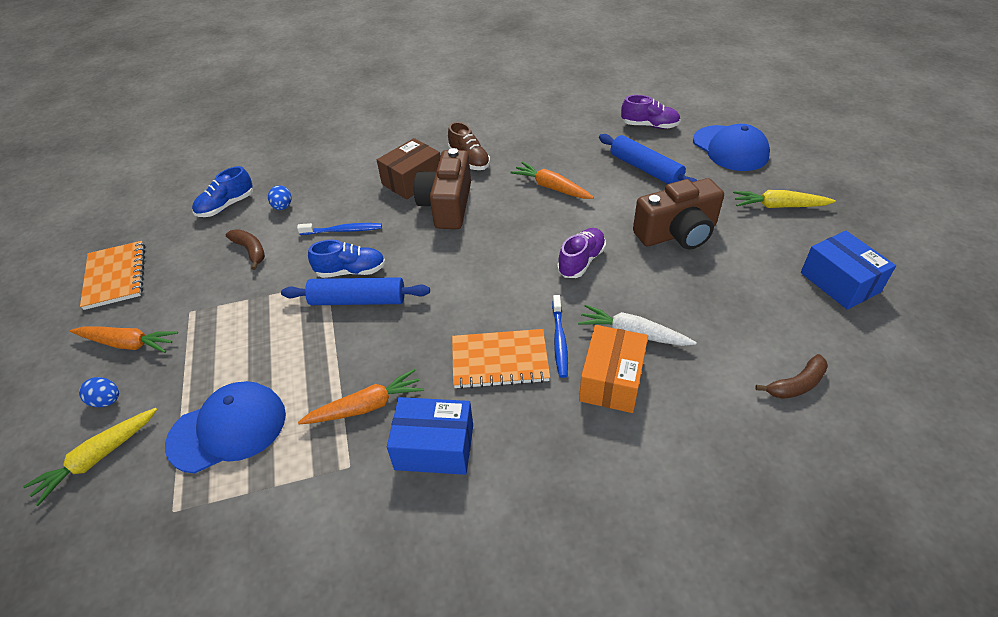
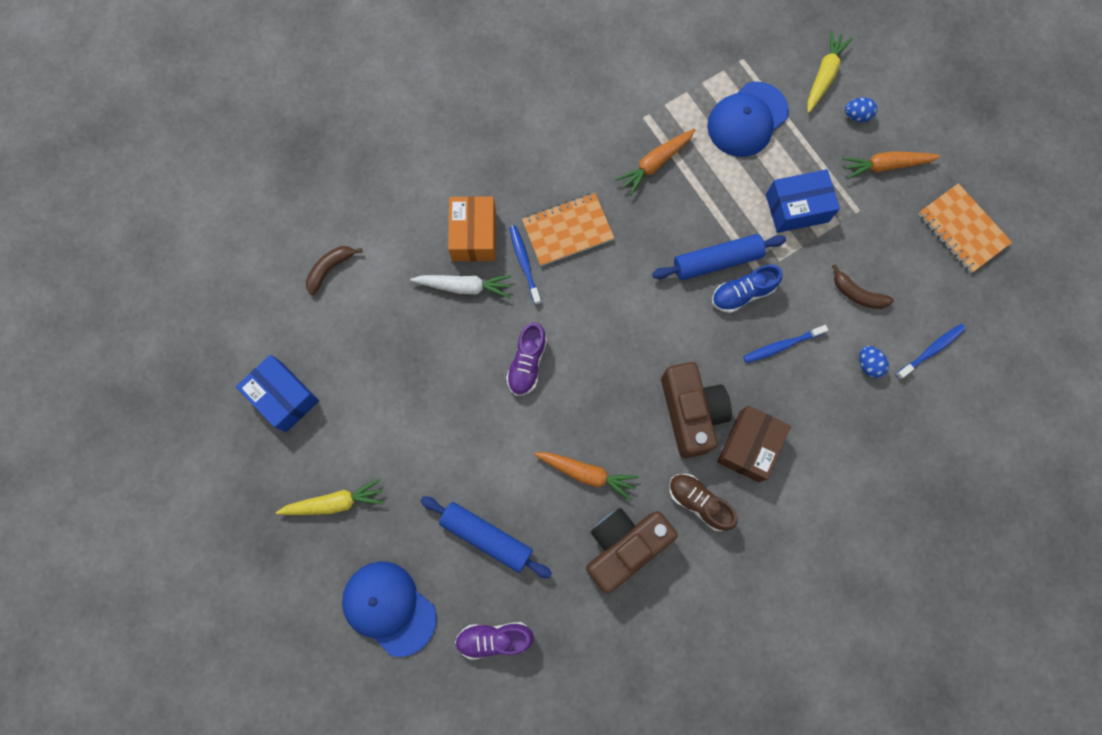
camera: 160 degrees right, 30 degrees up
blue shoe [192,166,253,217] -> blue toothbrush [895,324,966,380]
blue box [387,397,473,475] -> blue box moved to [766,169,840,233]
brown camera [633,178,724,249] -> brown camera moved to [586,508,678,594]

